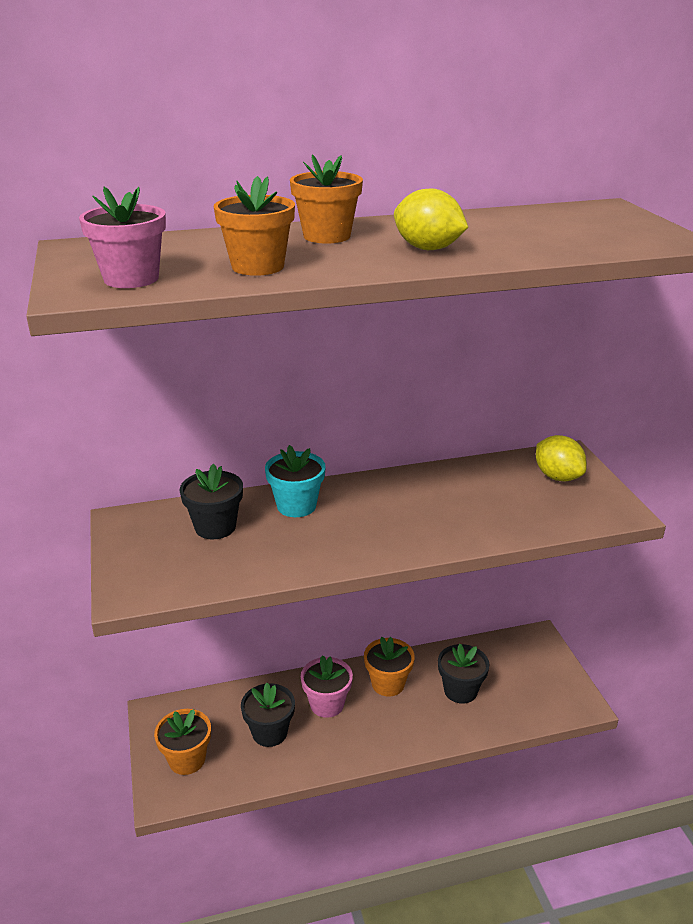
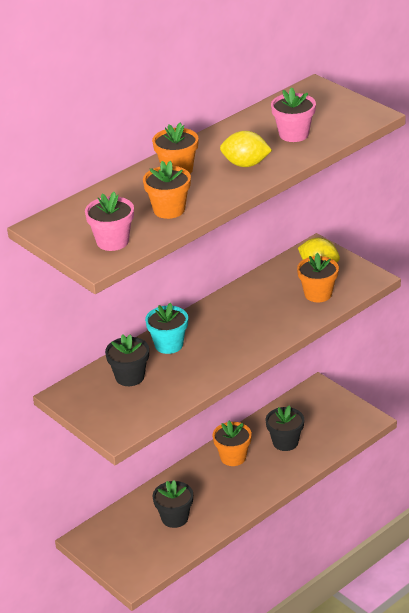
camera: 25 degrees left, 5 degrees up
orange flower pot [154,709,211,775] -> orange flower pot moved to [297,253,339,302]
pink flower pot [301,655,353,718] -> pink flower pot moved to [271,87,316,142]

